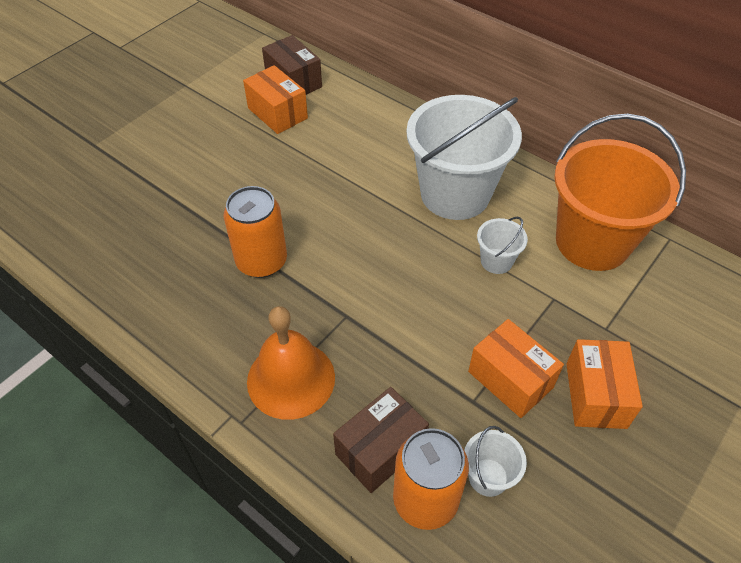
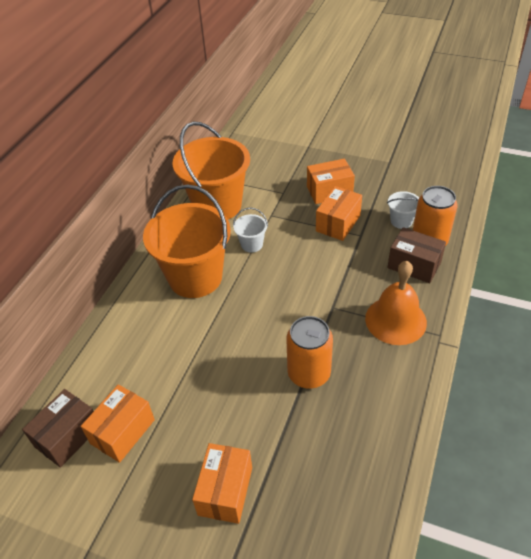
camera: 105 degrees left, 5 degrees down
white bucket [406,95,522,220] -> orange bucket [143,185,231,298]
none -> orange box [192,443,252,524]

